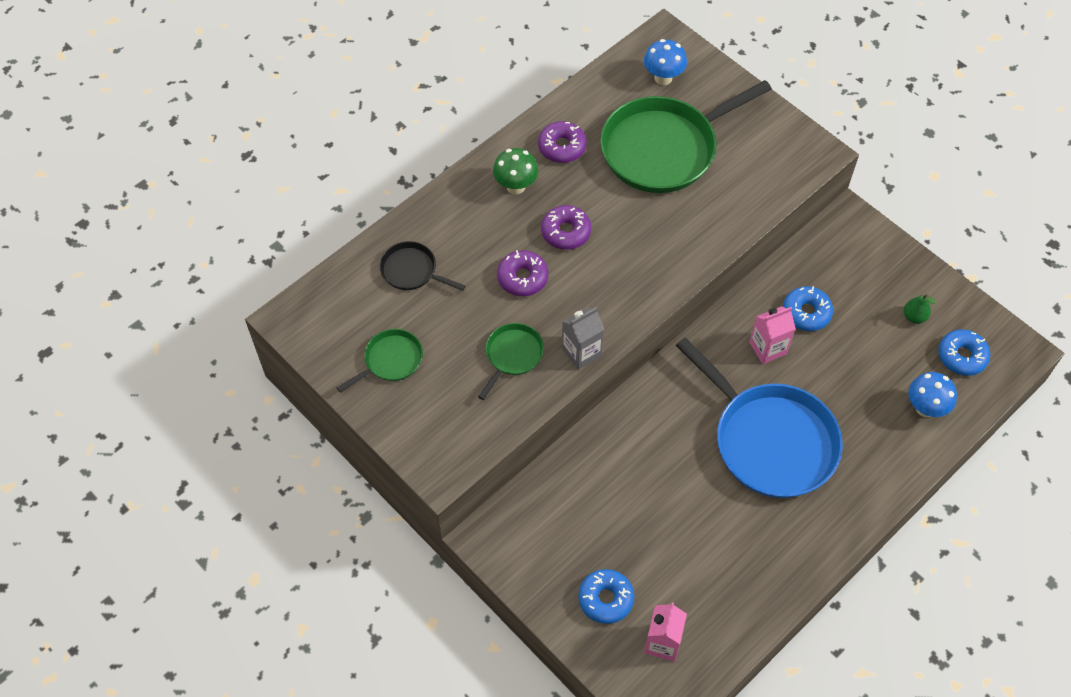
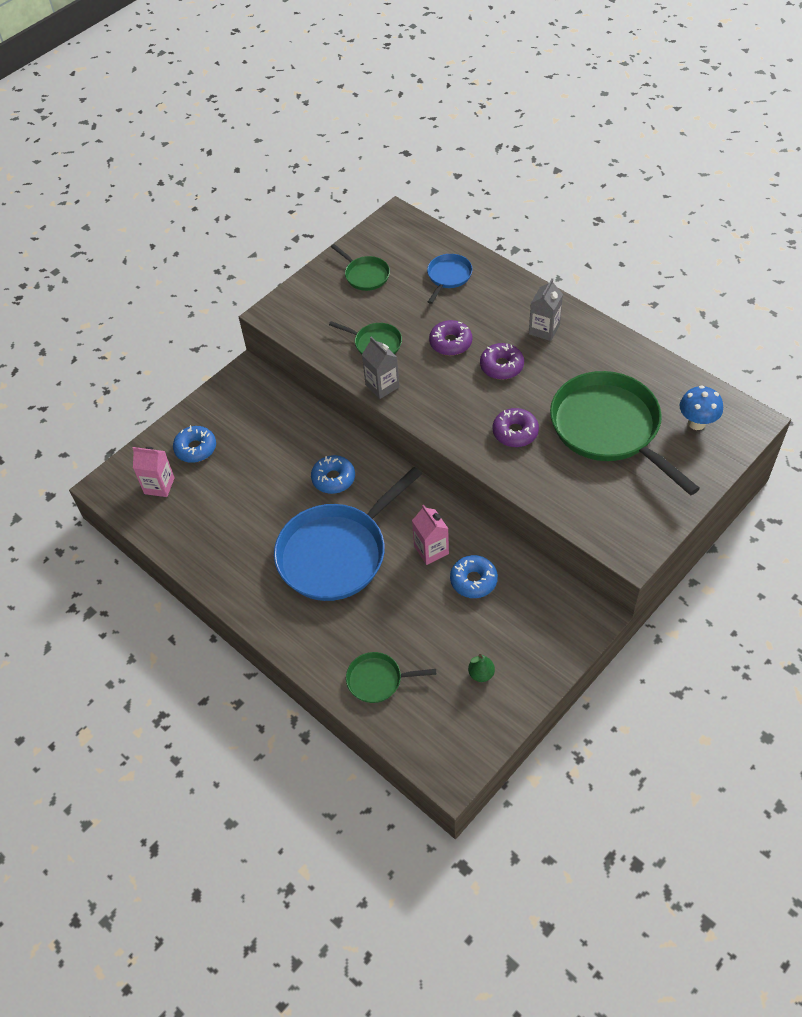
camera: 90 degrees right, 5 degrees down
black pan [379,241,465,291] -> blue pan [427,254,473,304]
green mushroom [493,148,538,194] -> grey carton [529,278,563,341]
purple donut [538,121,587,163] -> purple donut moved to [493,408,539,447]
blue mushroom [908,372,957,417] -> green pan [346,652,436,703]
blue donut [938,330,990,376] -> blue donut moved to [311,455,355,494]

